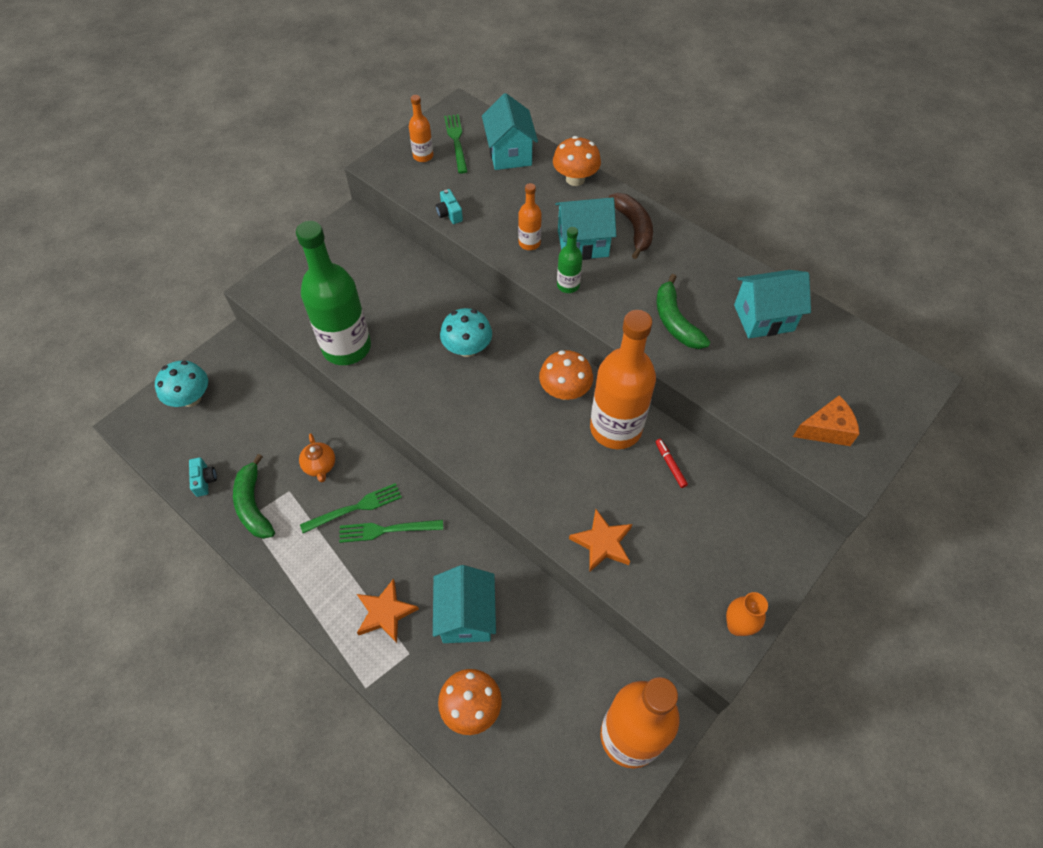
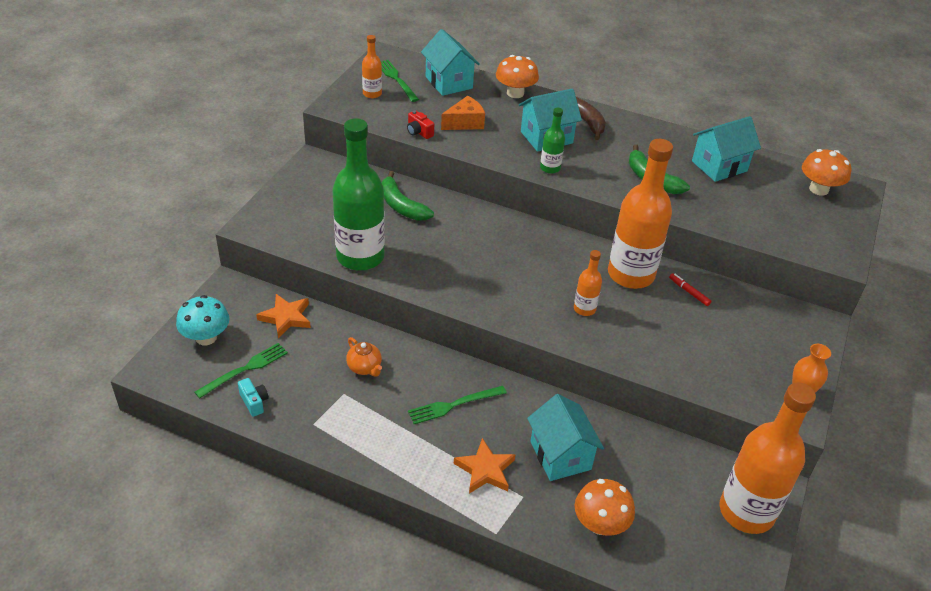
camera: 20 degrees left, 15 degrees down
green banana [233,454,275,539] -> green banana moved to [382,171,434,221]
green fork [300,483,402,533] -> green fork moved to [195,343,288,398]
turquoise camera [436,189,463,224] -> red camera [407,110,434,139]
turquoise mushroom [440,308,492,357] -> none
orange bottle [518,183,542,250] -> orange bottle moved to [574,250,602,316]
orange mushroom [539,350,593,400] -> orange mushroom moved to [802,149,851,196]
orange star [569,509,632,572] -> orange star moved to [256,294,311,338]
orange cheese [793,395,860,446] -> orange cheese moved to [441,96,485,130]

